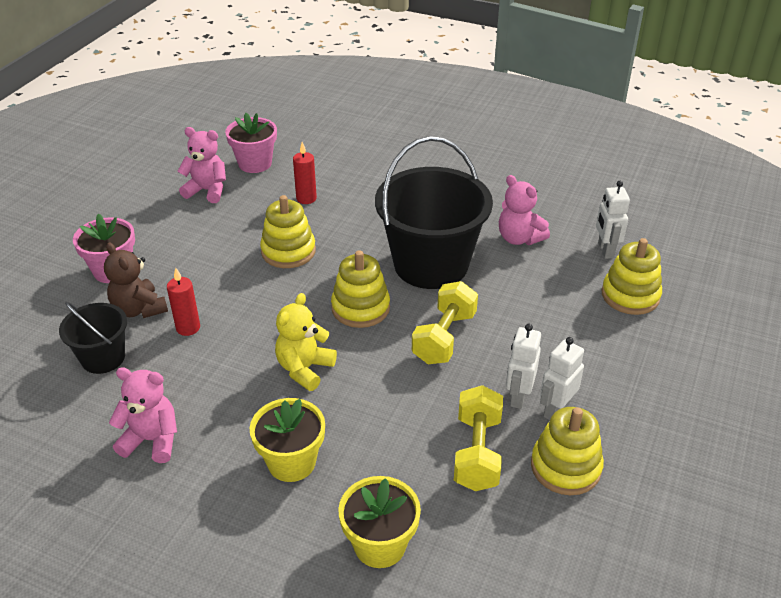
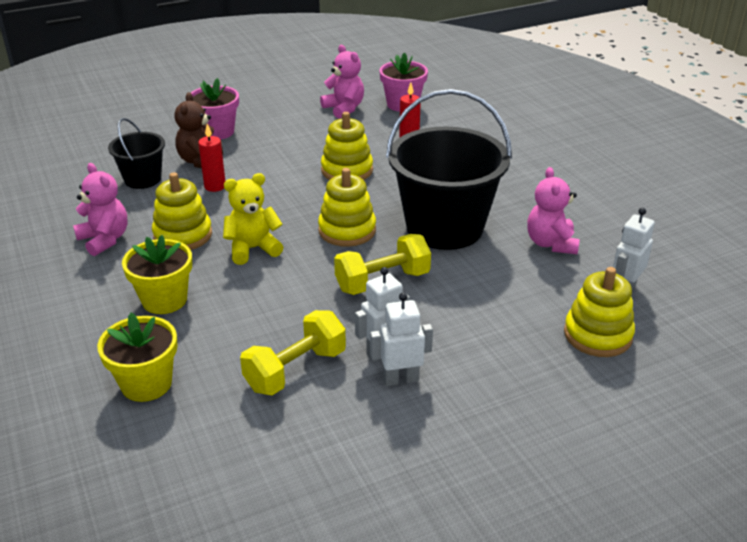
camera: 40 degrees right, 5 degrees down
yellow stacking toy [531,407,604,495] -> yellow stacking toy moved to [152,172,212,250]

